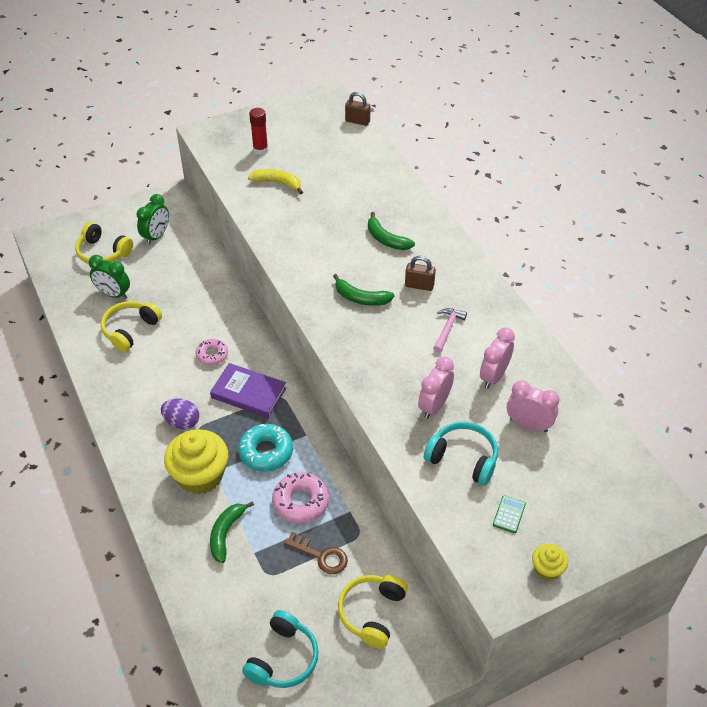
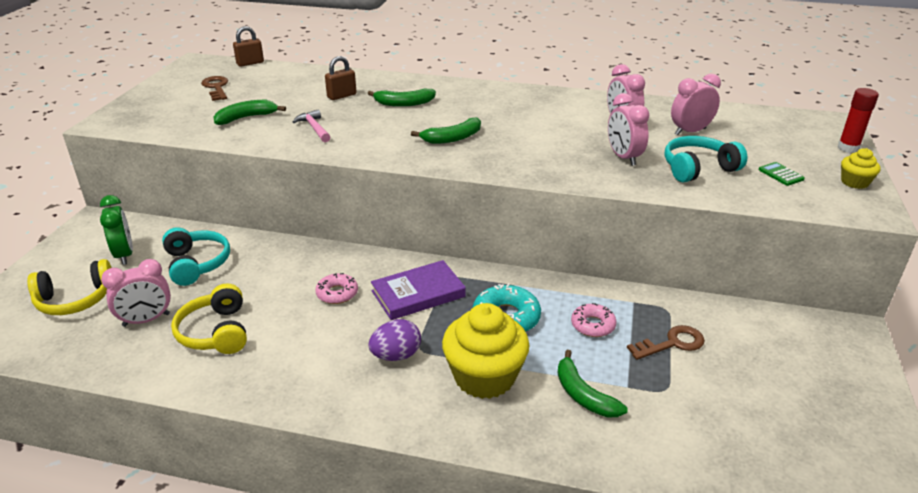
camera: 50 degrees left, 15 degrees down
green clock [89,255,130,299] -> pink clock [101,259,171,327]
turquoise headphones [242,610,319,688] -> turquoise headphones moved to [162,227,230,286]
yellow banana [248,169,303,194] -> green banana [213,100,286,125]
red glue stick [249,108,268,155] -> red glue stick moved to [837,88,879,153]
pink donut [272,472,329,524] -> pink donut [571,303,617,337], size x0.65
yellow headphones [338,575,408,648] -> none
brown padlock [405,256,436,291] -> brown padlock moved to [325,56,357,100]
pink hammer [433,308,467,353] -> pink hammer moved to [293,110,330,142]
none -> brown key [201,76,228,101]

